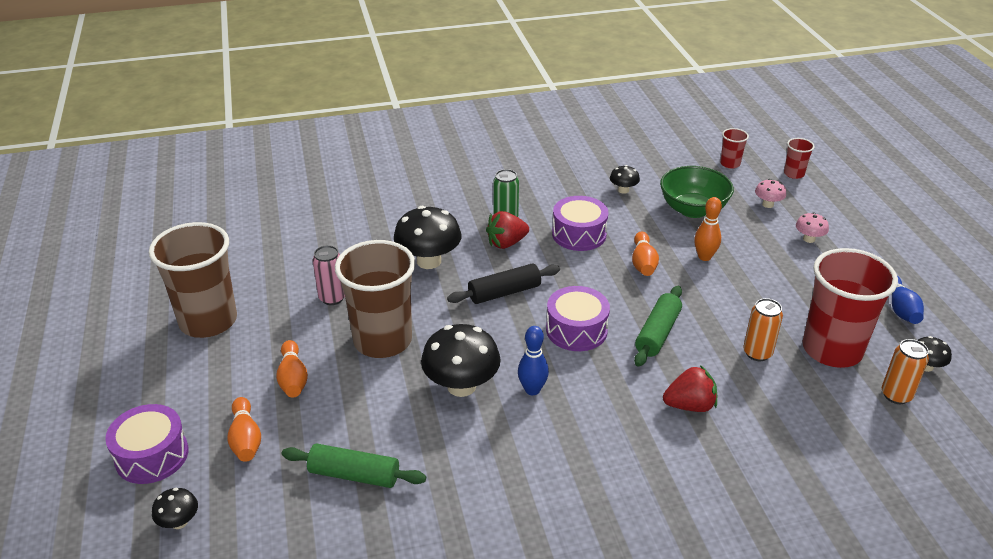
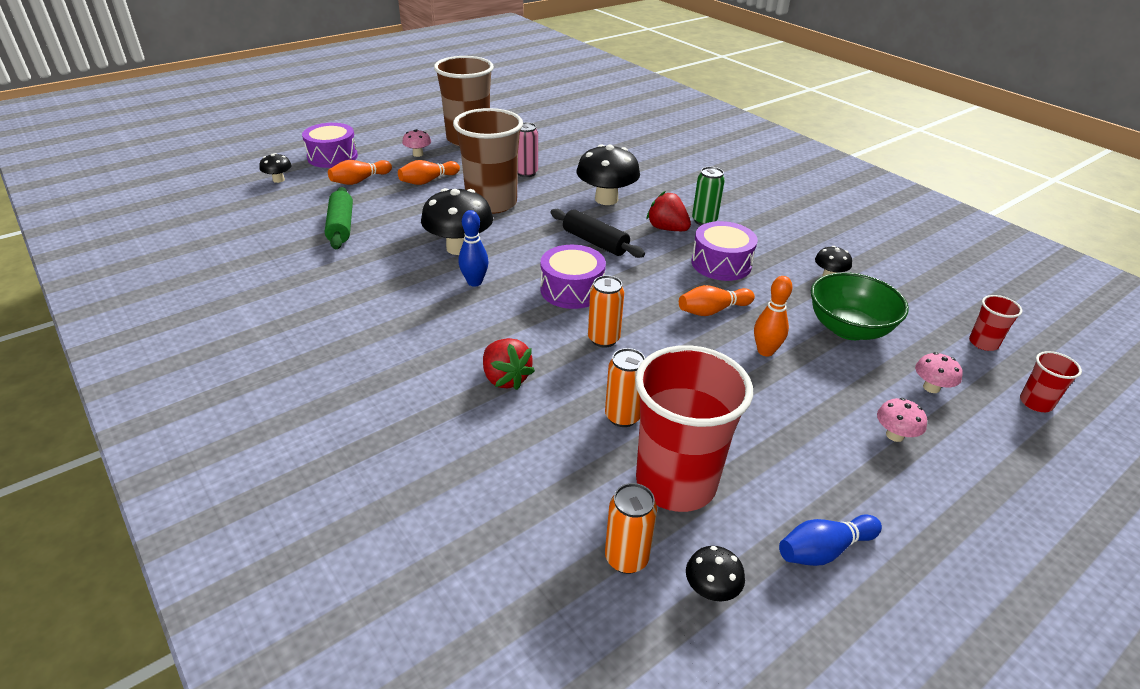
camera: 65 degrees right, 0 degrees up
green rolling pin [634,286,682,367] -> orange can [588,275,624,347]
none -> pink mushroom [402,129,431,157]

